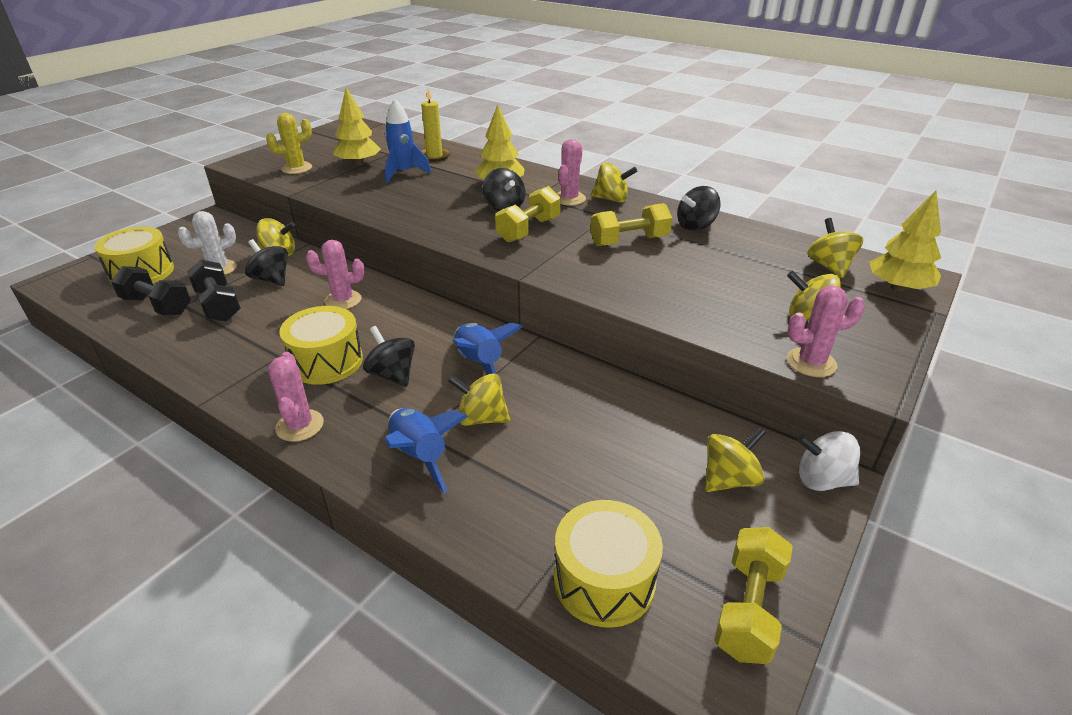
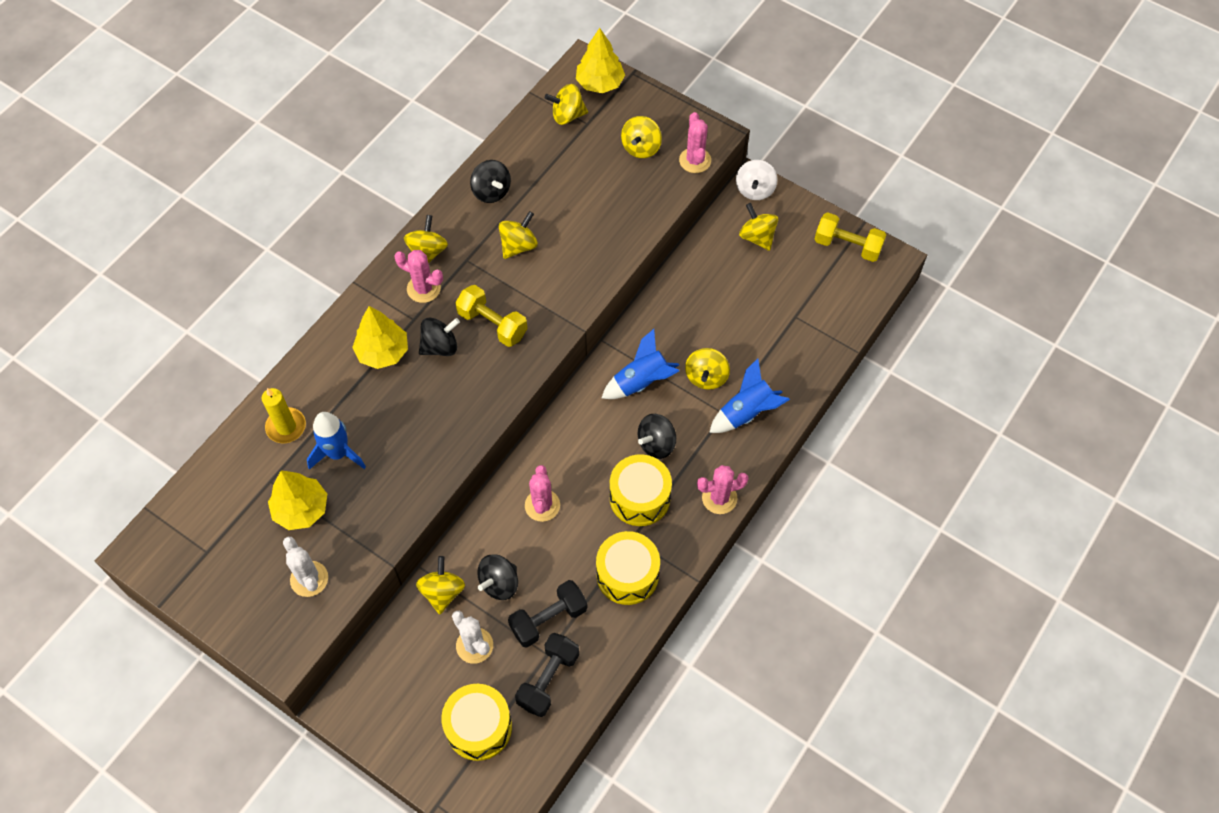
camera: 90 degrees left, 25 degrees up
yellow cactus [266,113,312,174] -> white cactus [283,537,328,597]
yellow drum [554,500,663,628] -> yellow drum moved to [596,531,660,605]
yellow dumbbell [590,203,672,246] -> yellow spinning top [499,211,538,259]

